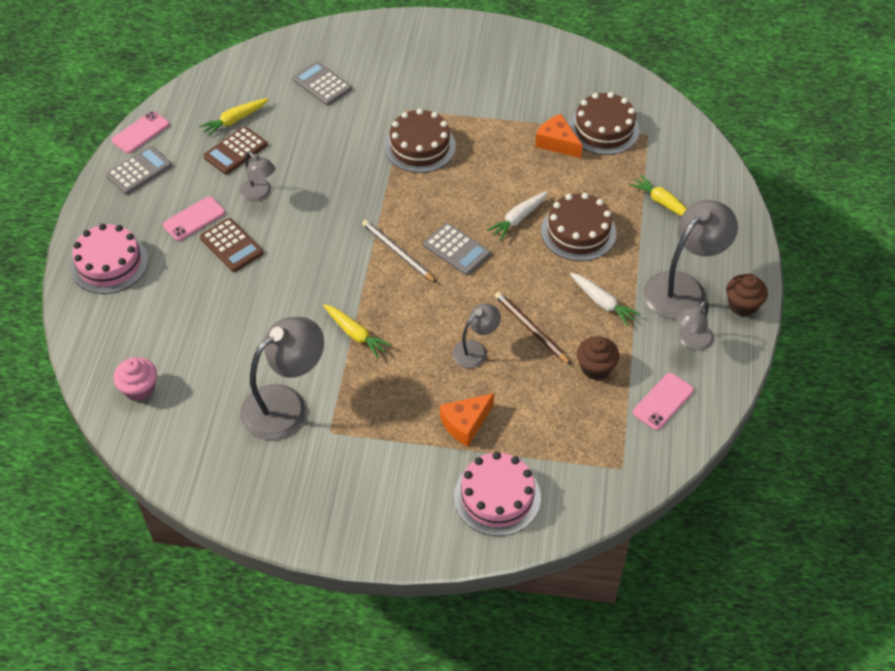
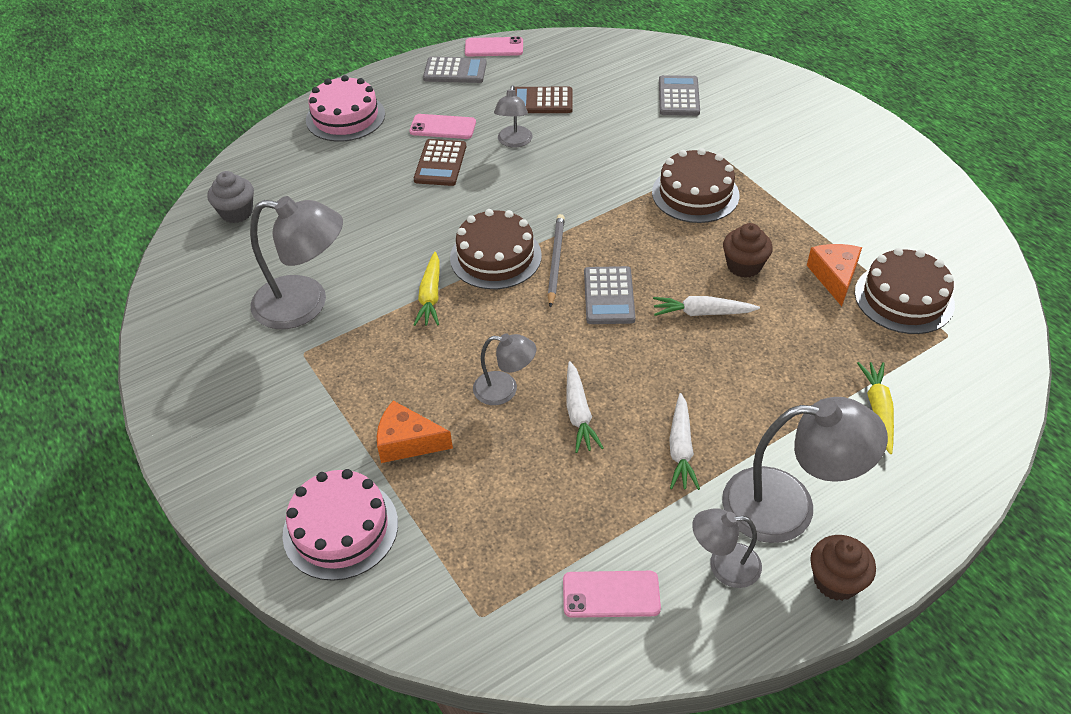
camera: 50 degrees right, 5 degrees down
pink cupcake [113,357,157,401] -> grey cupcake [207,171,254,223]
yellow carrot [199,98,269,137] -> none
brown pencil [495,292,571,365] -> white carrot [567,361,604,453]
brown cake [541,193,617,261] -> brown cake moved to [450,209,542,289]
brown cupcake [577,336,619,380] -> brown cupcake moved to [723,223,773,278]

